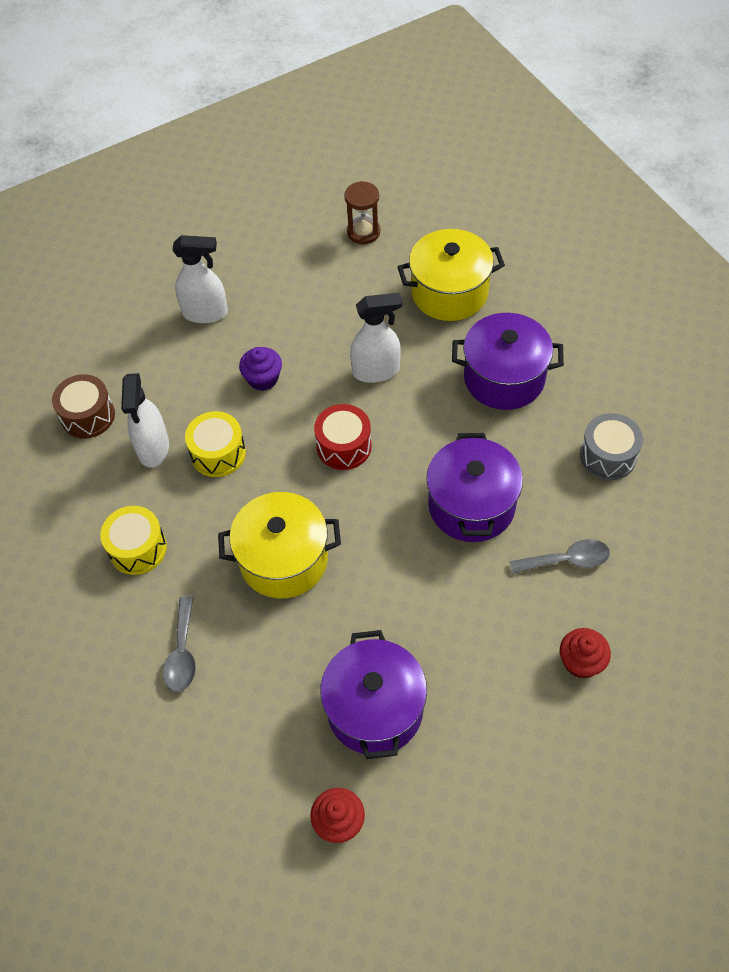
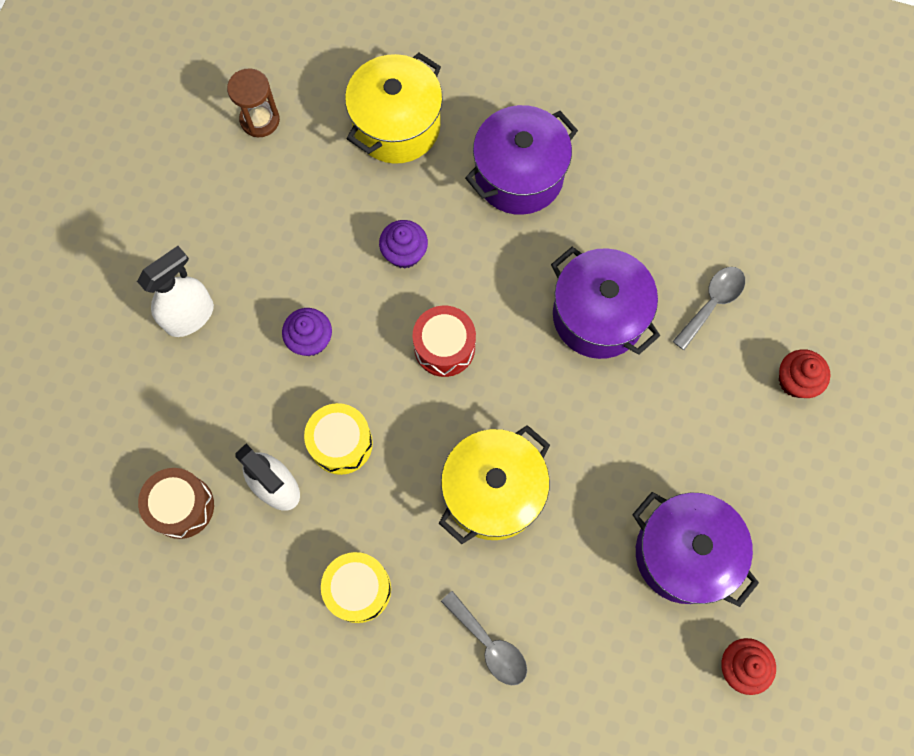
camera: 45 degrees left, 15 degrees up
white spray bottle [350,293,402,383] -> purple cupcake [379,220,428,269]
grey drum [580,413,643,480] -> none

